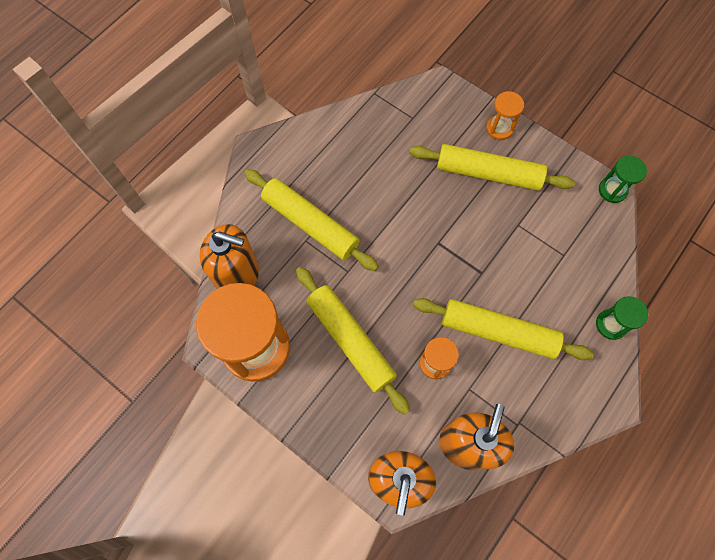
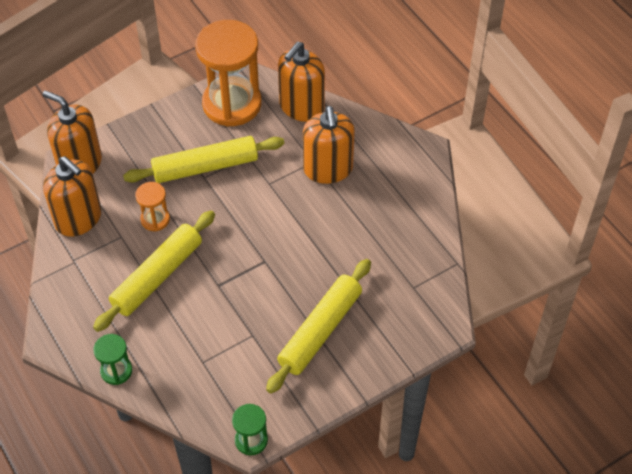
camera: 110 degrees right, 15 degrees down
yellow rolling pin [244,169,379,271] -> orange soap dispenser [303,106,355,184]
orange hourglass [486,91,524,140] -> none

